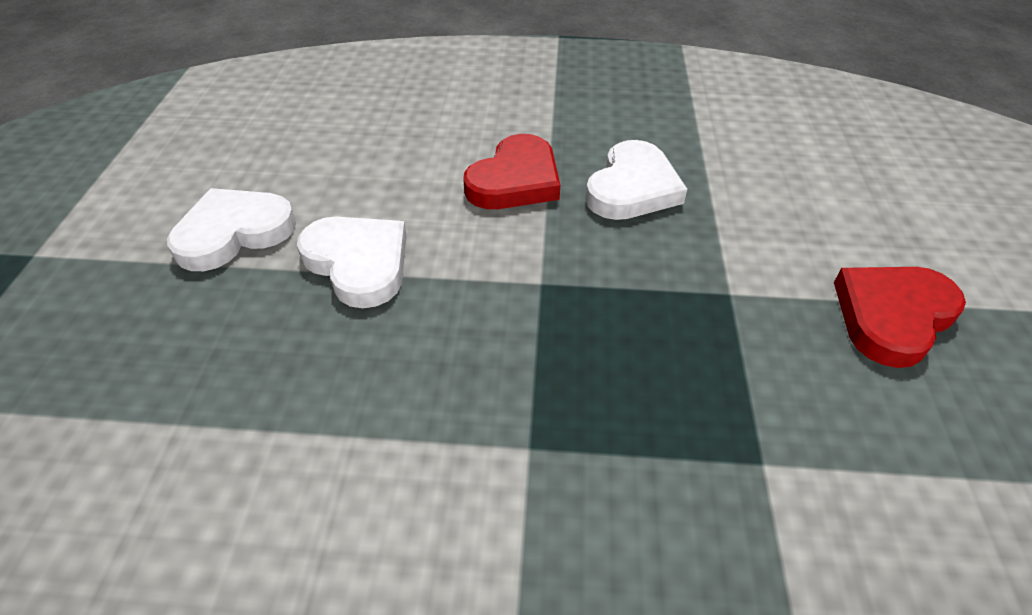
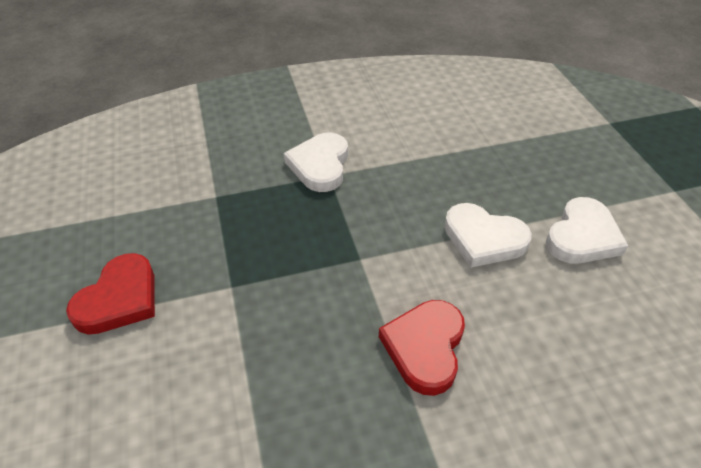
camera: 160 degrees right, 0 degrees up
white heart [585,140,687,220] -> white heart moved to [284,132,348,192]

